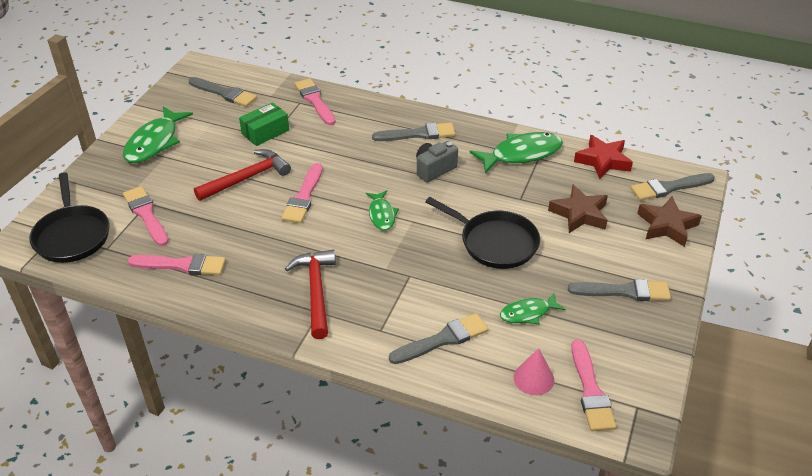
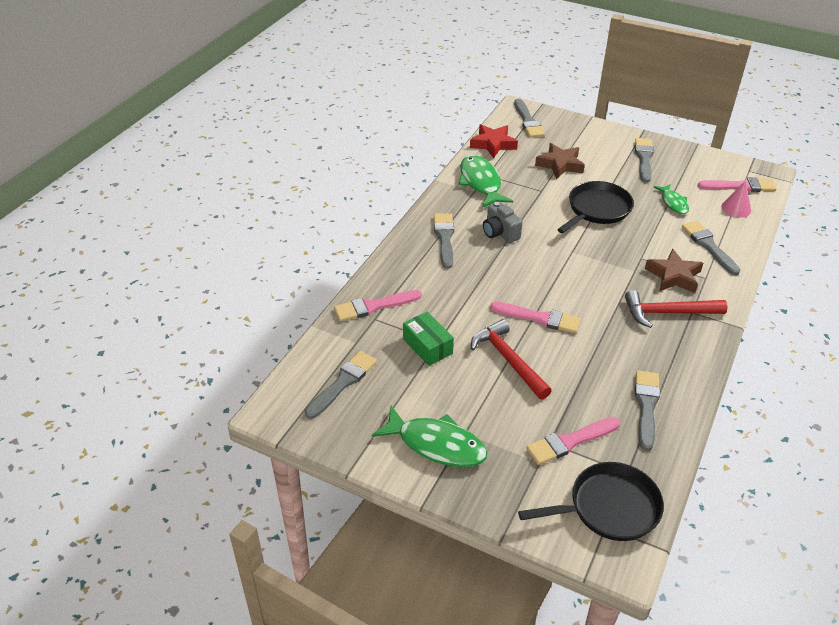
camera: 85 degrees left, 0 degrees up
pink brush [127,254,226,275] -> grey brush [635,370,660,451]
green fish [366,190,399,231] -> none
brown star [637,197,702,247] -> brown star moved to [645,249,703,293]

